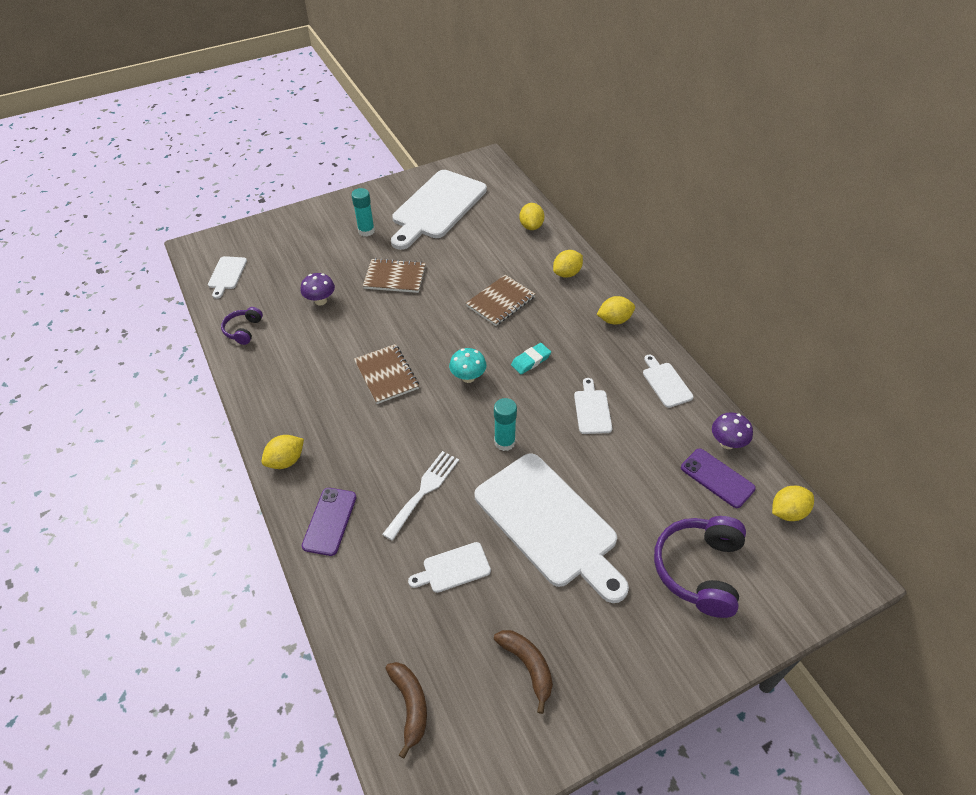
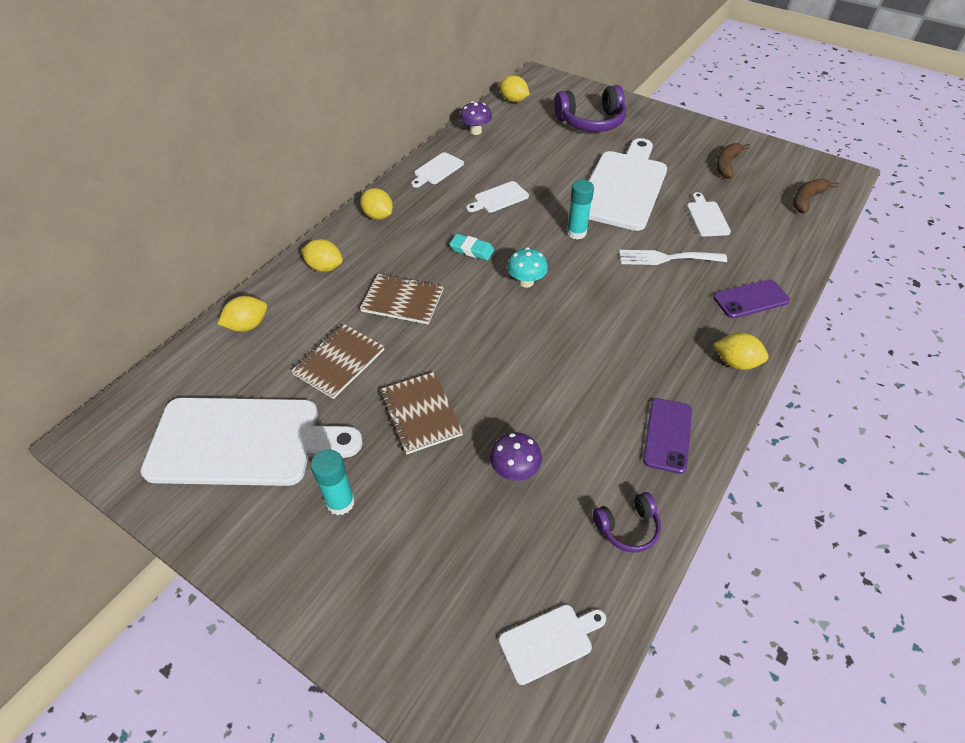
camera: 120 degrees left, 0 degrees up
brown notebook [354,344,419,404] -> brown notebook moved to [291,324,385,399]
white cutting board [408,542,491,593] -> white cutting board turned 135 degrees counterclockwise [687,192,731,237]
purple phone [681,448,756,508] -> purple phone moved to [643,398,692,474]

